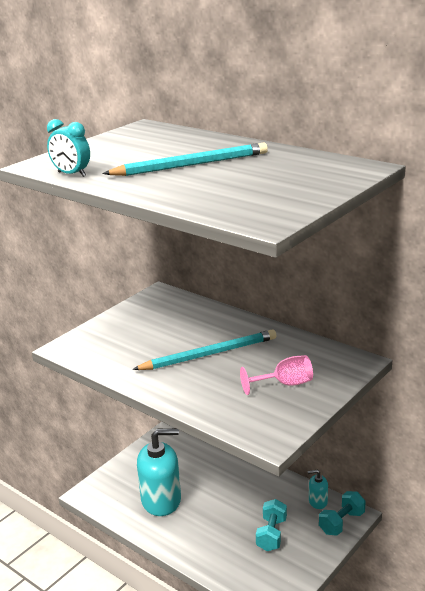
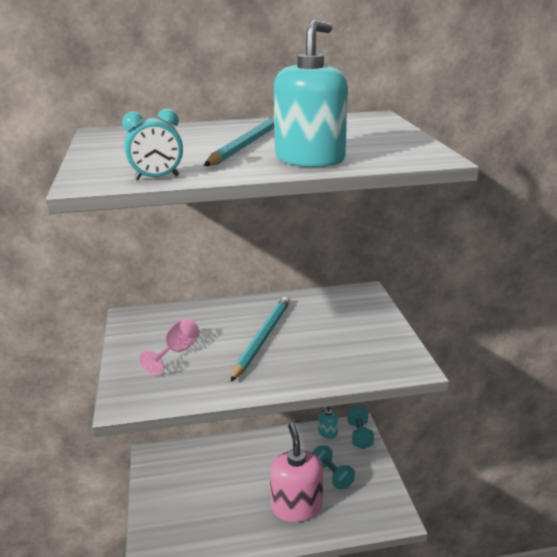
camera: 50 degrees left, 0 degrees up
turquoise soap dispenser [137,428,181,516] -> turquoise soap dispenser moved to [274,20,348,167]
pink goblet [240,355,313,395] -> pink goblet moved to [139,318,200,375]
none -> pink soap dispenser [270,423,323,522]

